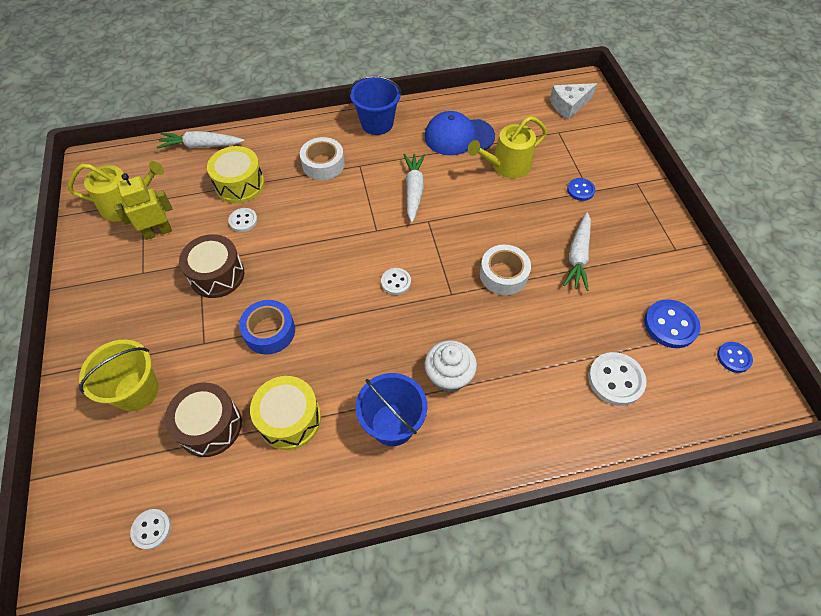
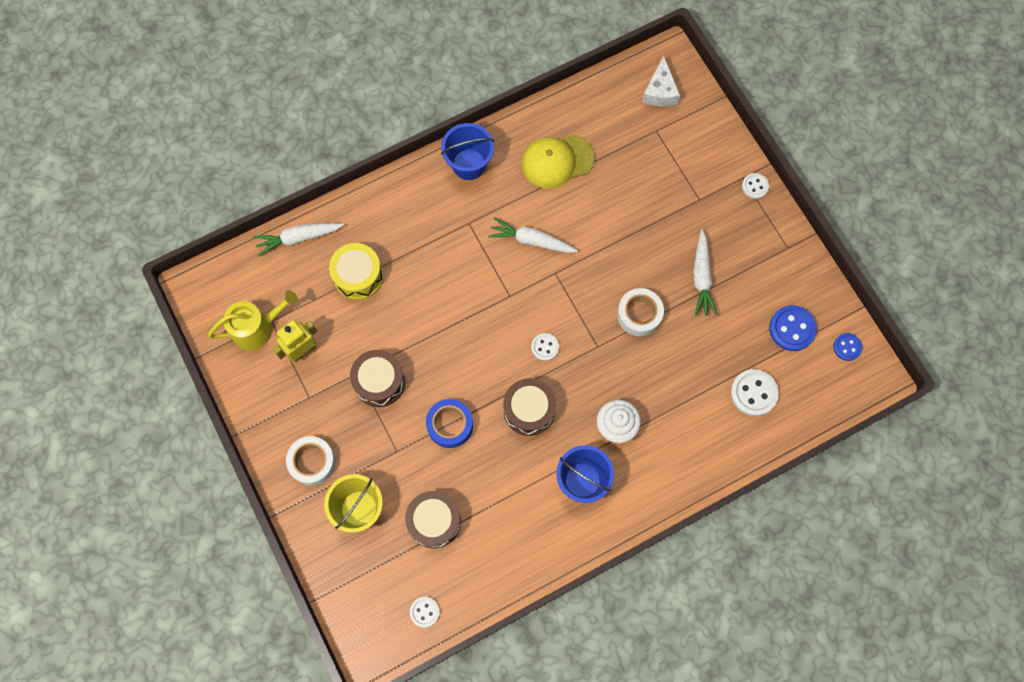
camera: 15 degrees left, 15 degrees up
white button [228,208,258,232] -> white button moved to [742,173,769,199]
yellow drum [250,376,321,450] -> none
white tape [300,137,345,180] -> white tape moved to [286,436,336,486]
white carrot [403,154,425,223] -> white carrot turned 60 degrees counterclockwise [488,217,578,253]
blue cap [424,111,495,155] -> yellow cap [522,134,595,189]
yellow watering can [468,116,547,179] -> none
white cheese [550,83,597,120] -> white cheese turned 45 degrees counterclockwise [642,55,680,107]
blue button [567,178,595,201] -> none
none -> brown drum [503,378,556,436]

